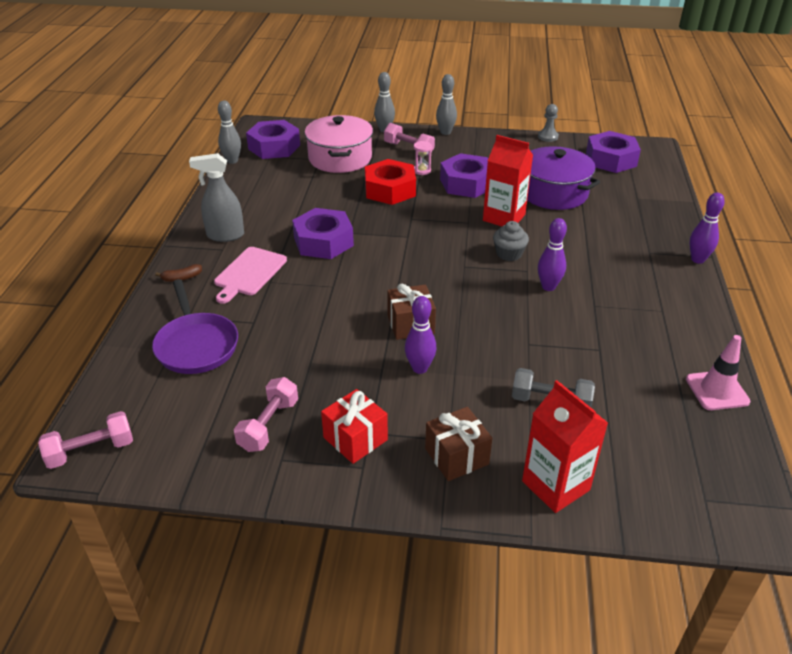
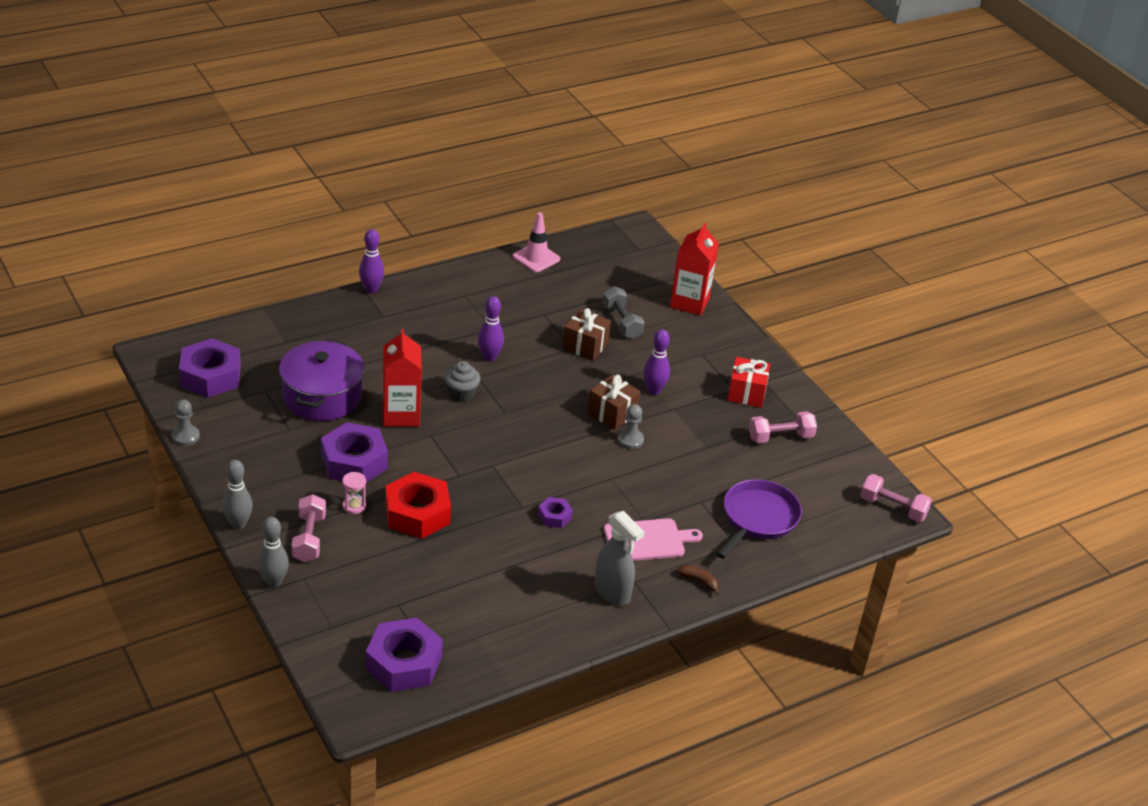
camera: 130 degrees left, 0 degrees up
grey bowling pin [218,101,241,164] -> none
purple nut [292,208,354,259] -> purple nut [538,497,573,528], size x0.49
pink pot [305,115,373,173] -> none
brown gift [425,407,492,481] -> brown gift moved to [562,308,611,361]
none -> grey pawn [617,404,644,449]

